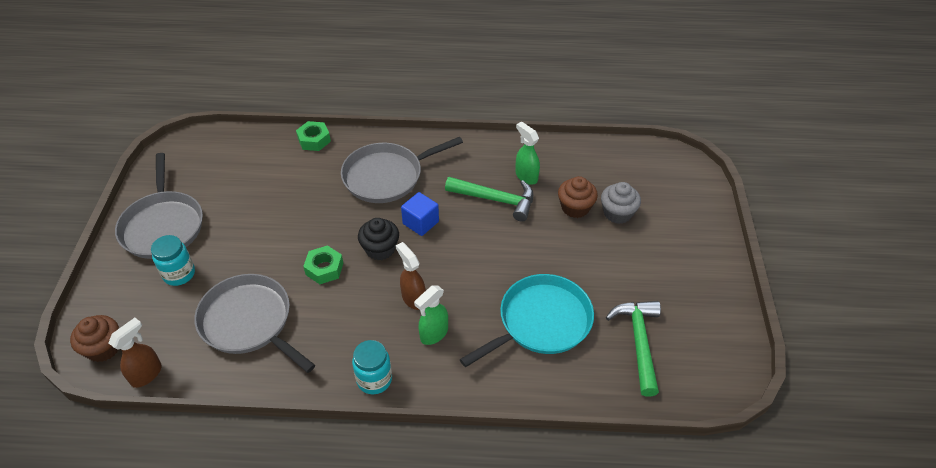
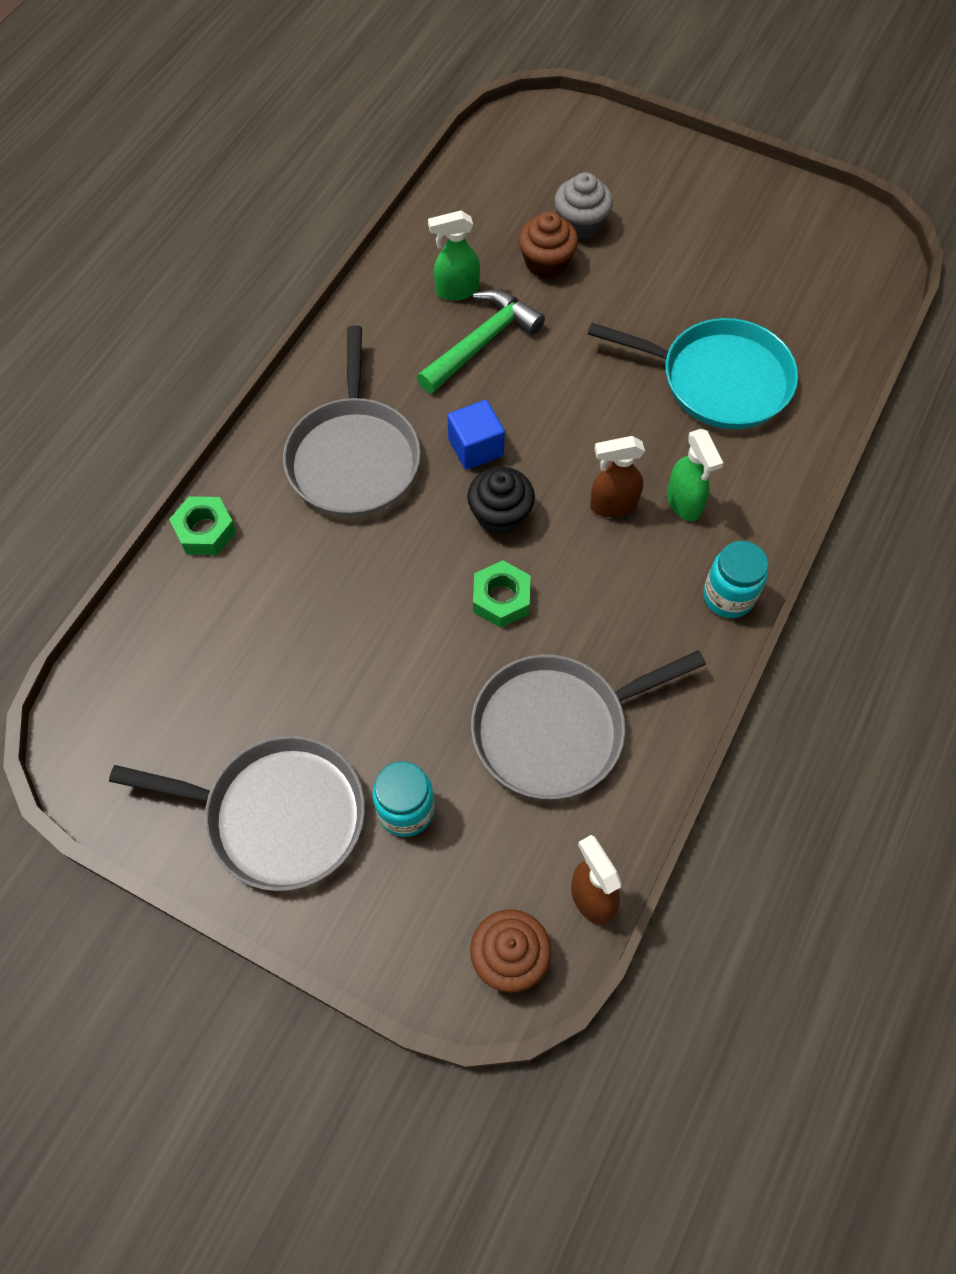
camera: 65 degrees left, 15 degrees up
turquoise pan [460,274,594,367] -> turquoise pan turned 120 degrees clockwise [588,318,798,429]
green hammer [606,301,661,397] -> none

